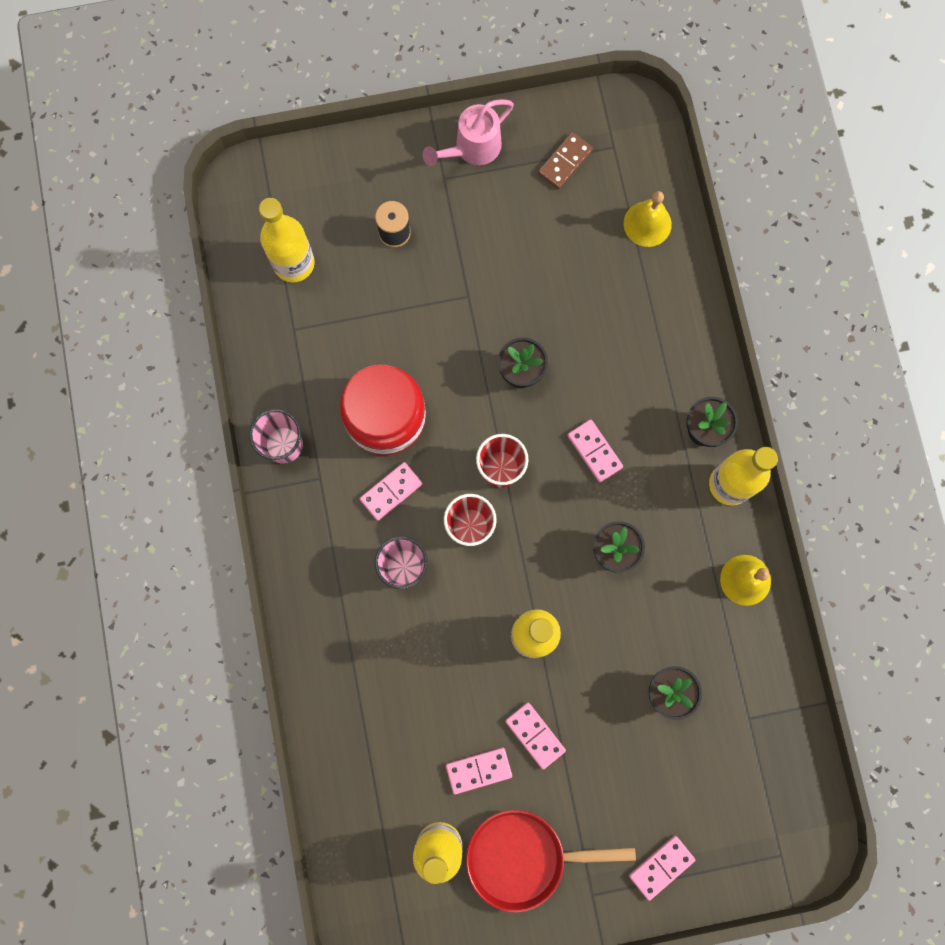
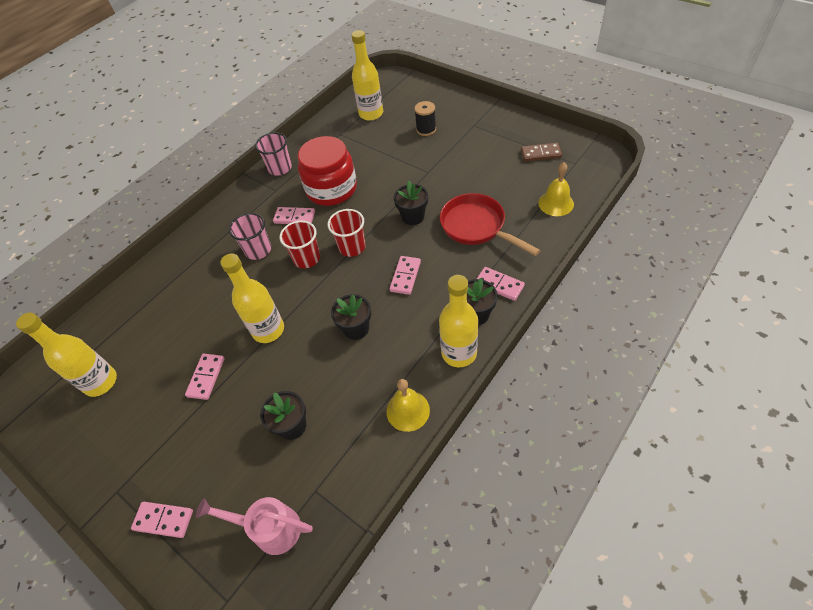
camera: 55 degrees right, 25 degrees down
pink watering can [423,99,514,166] -> pink watering can moved to [196,497,313,555]
pink domino [446,748,512,794] -> pink domino moved to [477,267,525,301]
red pan [466,810,636,912] -> red pan moved to [440,193,540,256]

